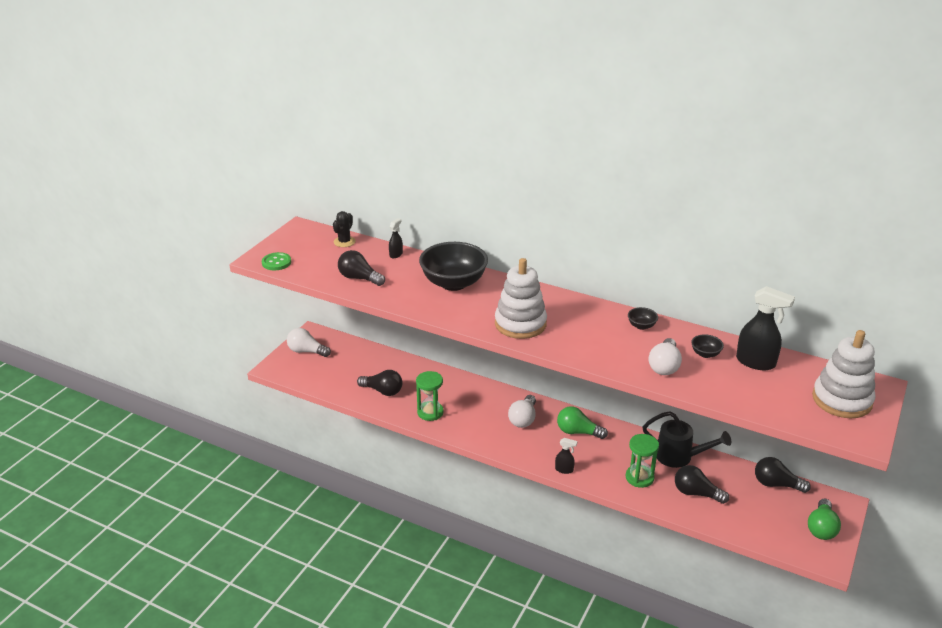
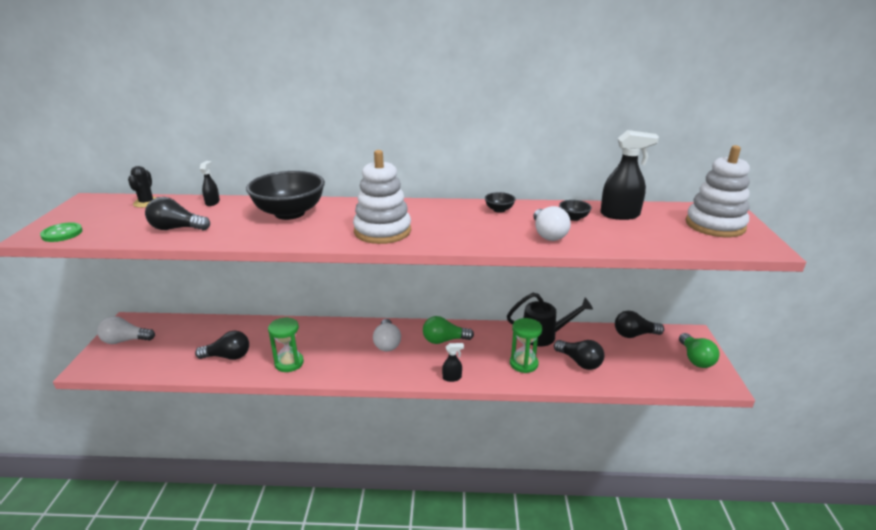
camera: 25 degrees left, 5 degrees down
black light bulb [675,465,729,504] -> black light bulb turned 135 degrees counterclockwise [554,340,605,370]

